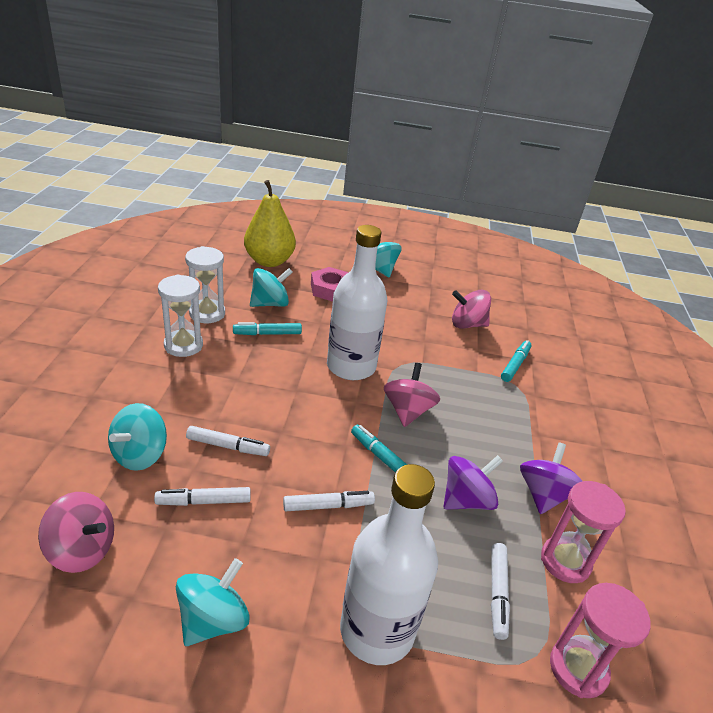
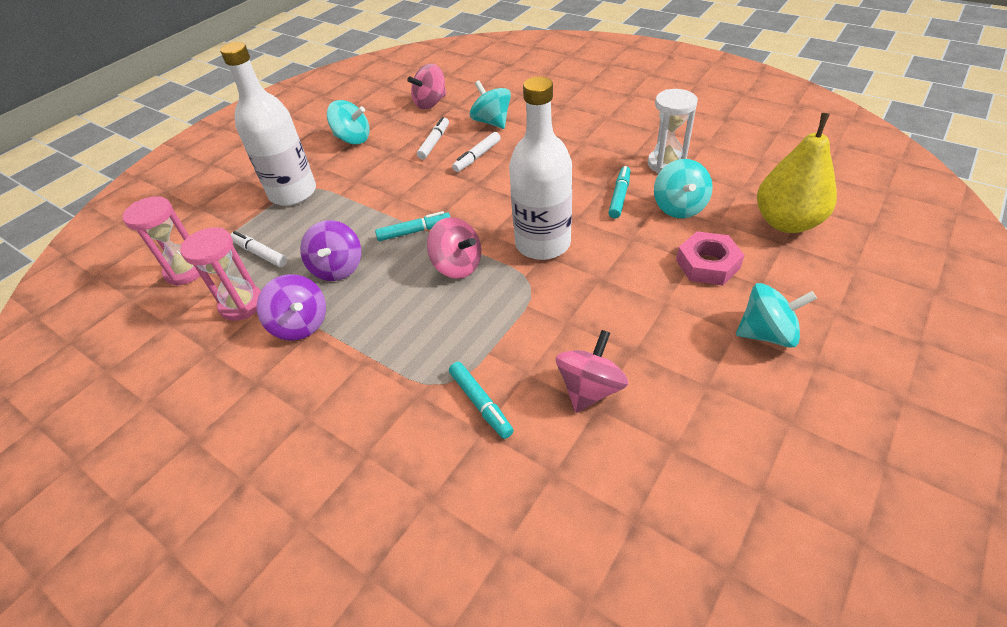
camera: 125 degrees right, 10 degrees up
white hourglass [158,275,203,357] -> none
turquoise spinning top [176,558,249,646] -> turquoise spinning top turned 45 degrees counterclockwise [327,100,370,145]
white marker [283,491,375,511] -> none

